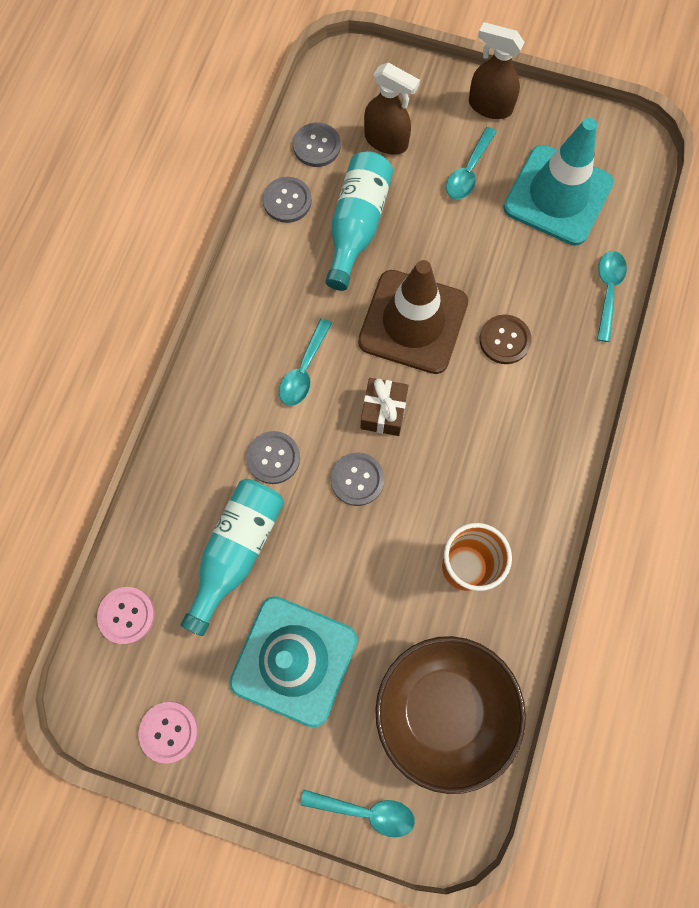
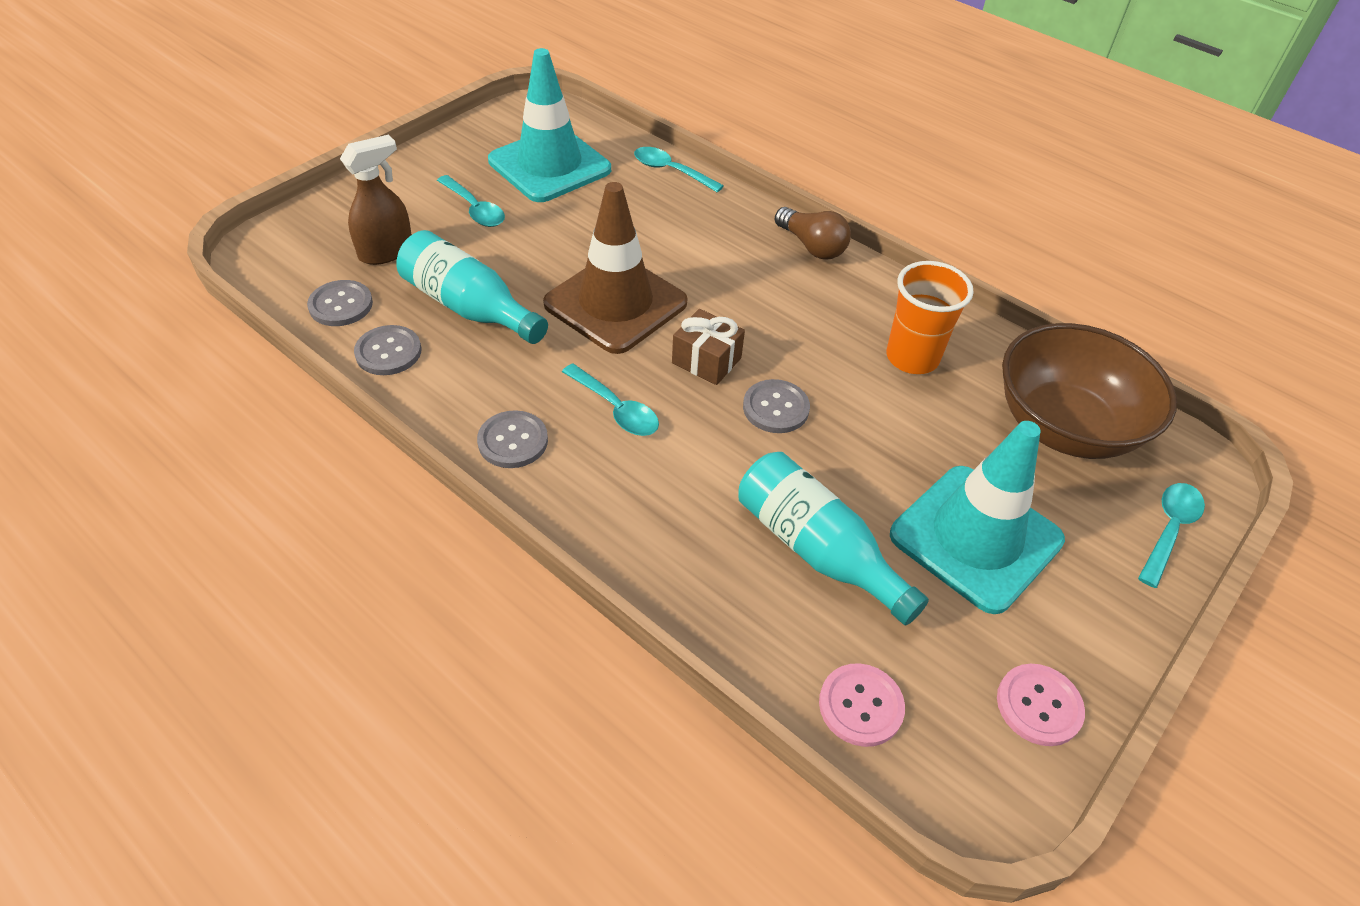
camera: 70 degrees left, 25 degrees down
grey button [246,431,300,484] -> grey button moved to [477,410,548,468]
brown spray bottle [469,22,524,119] -> none
brown button [480,315,532,364] -> none
none -> brown light bulb [775,207,851,259]

